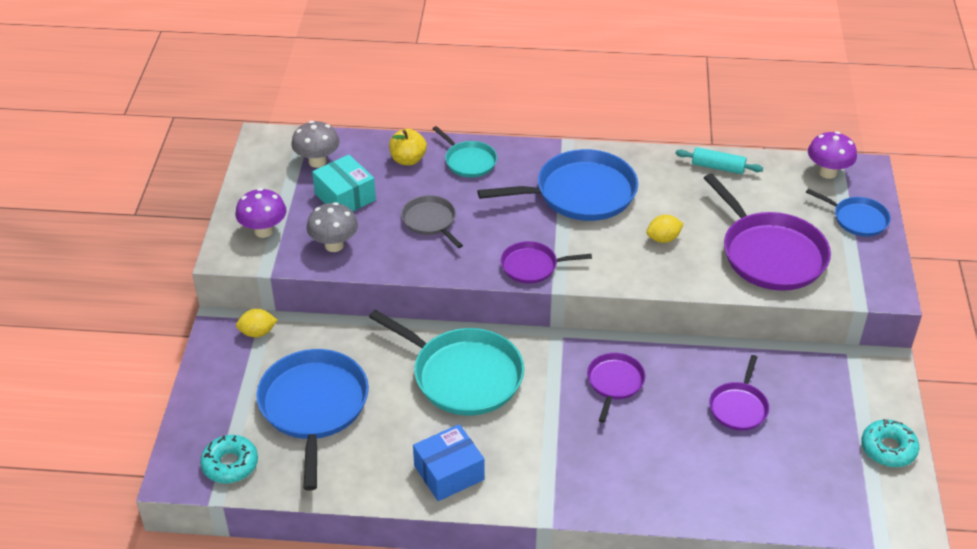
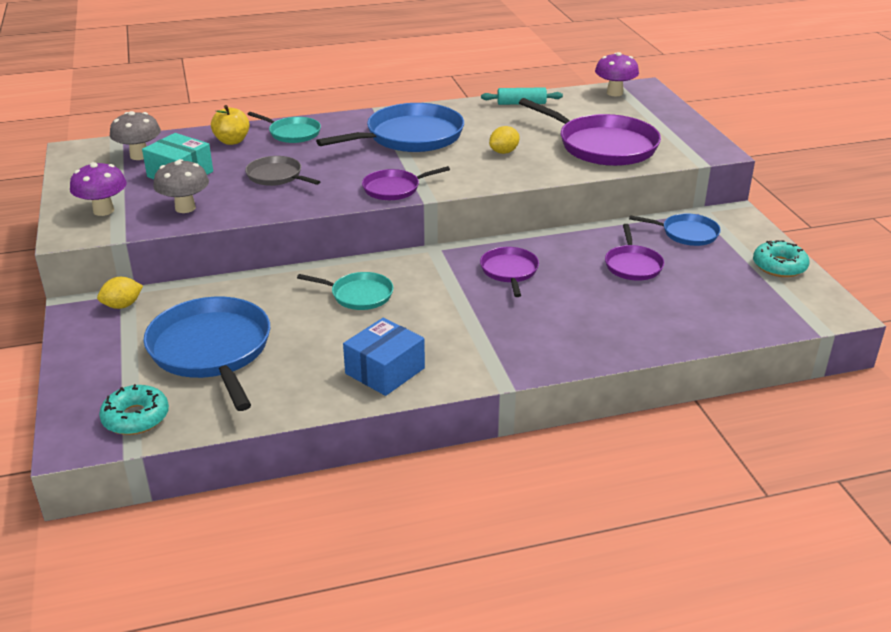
camera: 20 degrees left, 10 degrees down
turquoise pan [369,309,524,415] -> turquoise pan [297,272,393,310], size x0.53
blue pan [806,189,891,236] -> blue pan moved to [629,213,721,246]

